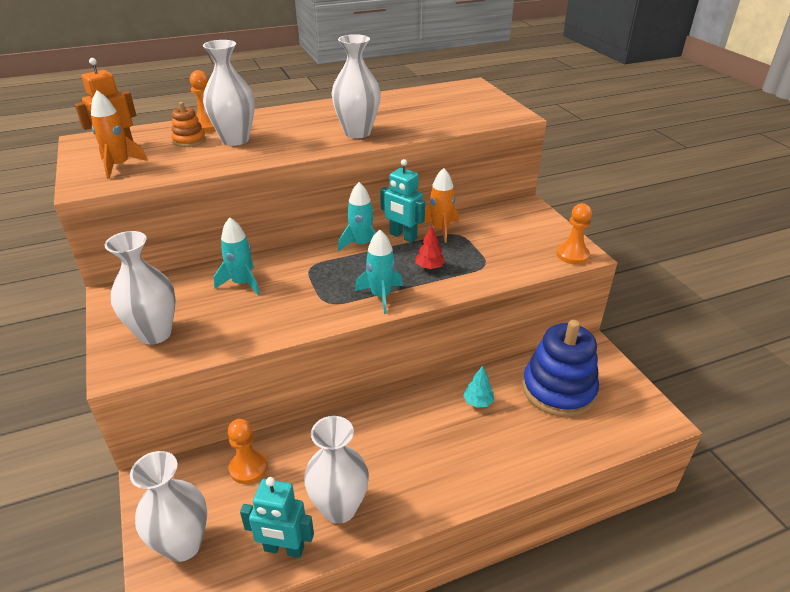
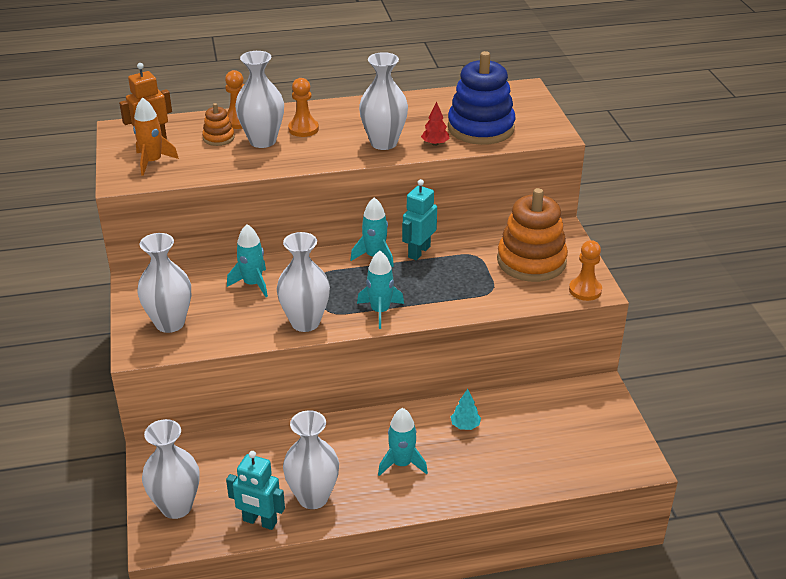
camera: 10 degrees right, 0 degrees up
orange pawn [228,419,267,484] -> orange pawn moved to [288,78,319,137]
turquoise robot [380,159,425,243] -> turquoise robot turned 75 degrees clockwise [402,179,437,260]
red tree [415,225,445,270] -> red tree moved to [421,101,450,146]
orange rocket [418,168,459,243] -> none
blue stacking toy [522,320,599,417] -> blue stacking toy moved to [448,51,516,145]
none -> white vase [276,232,330,332]
none -> turquoise rocket [378,408,428,476]
none -> orange stacking toy [497,188,568,282]

